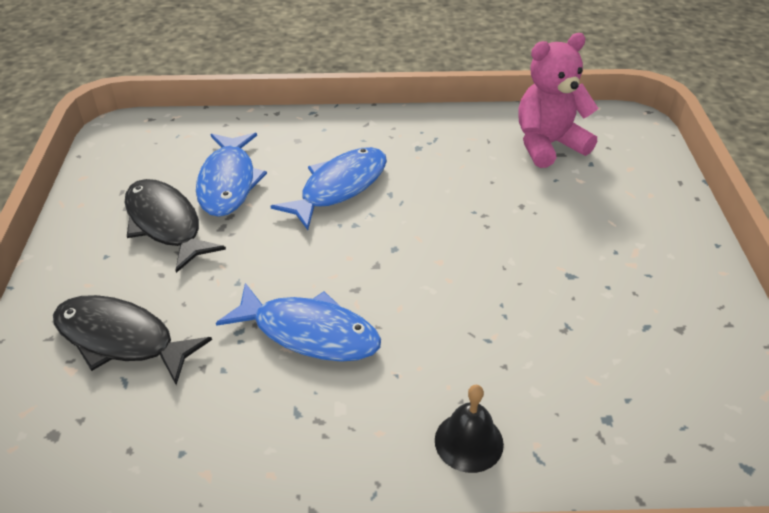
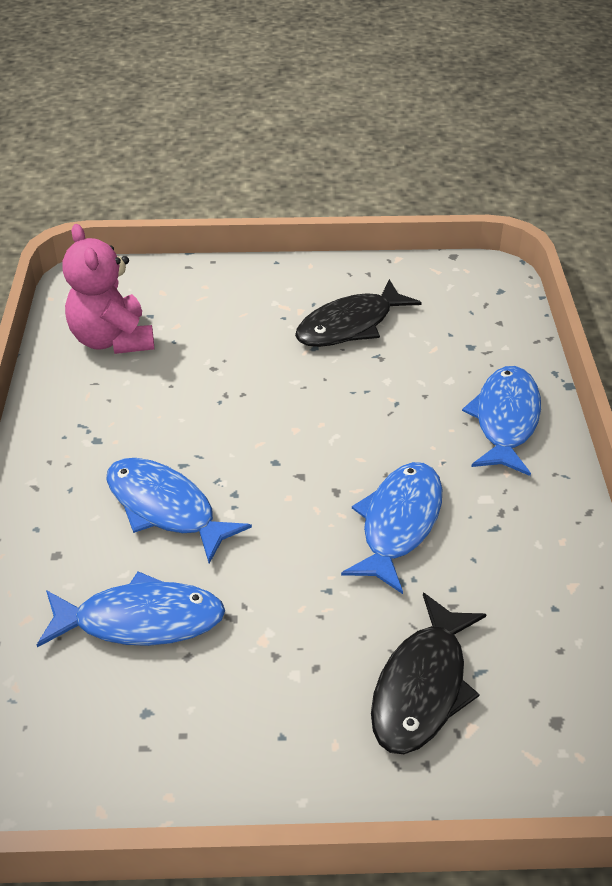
camera: 90 degrees left, 0 degrees up
black fish [125,179,226,273] -> black fish moved to [295,279,422,347]
black bell [435,385,504,473] -> blue fish [462,366,541,476]

